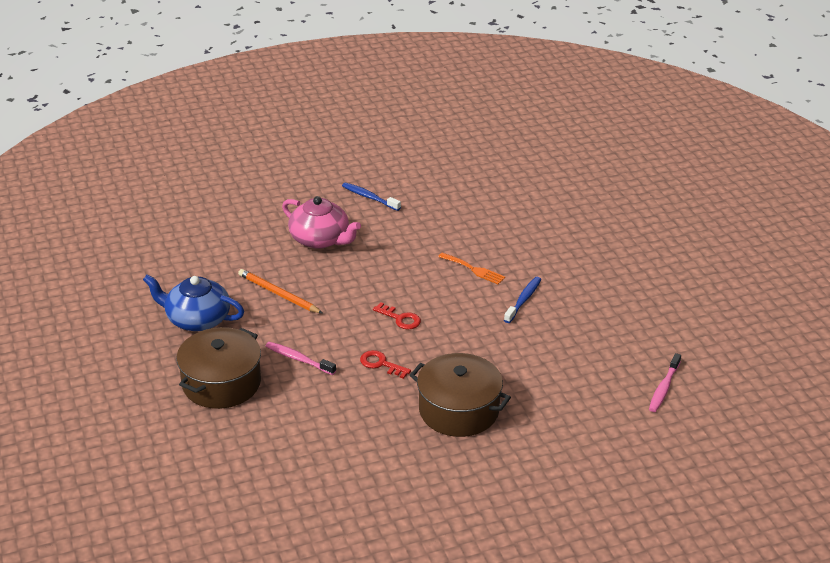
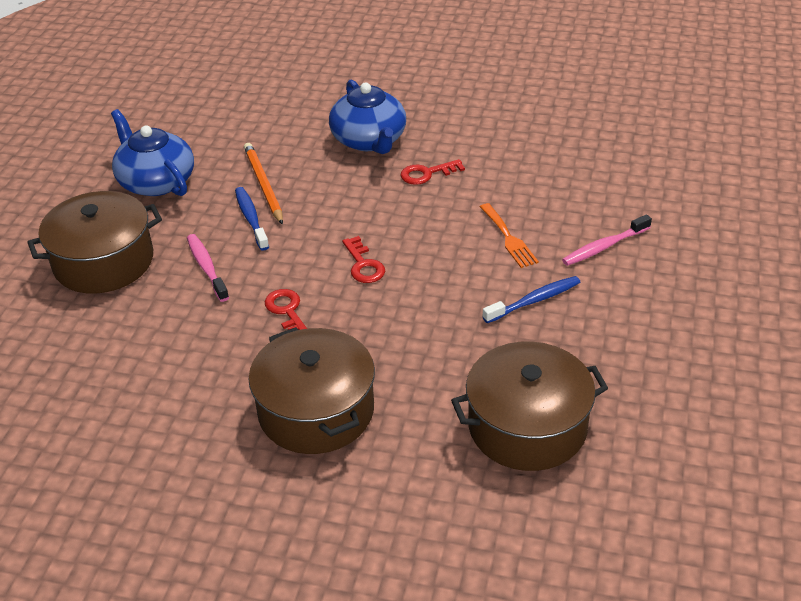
camera: 35 degrees right, 5 degrees up
pink teapot [282,196,361,249] -> blue teapot [329,80,406,154]
blue toothbrush [342,182,401,211] -> blue toothbrush moved to [235,187,269,251]
pink toothbrush [649,353,681,412] -> pink toothbrush moved to [562,214,652,266]
none -> red key [400,159,465,185]
none -> brown pot [451,342,608,471]

